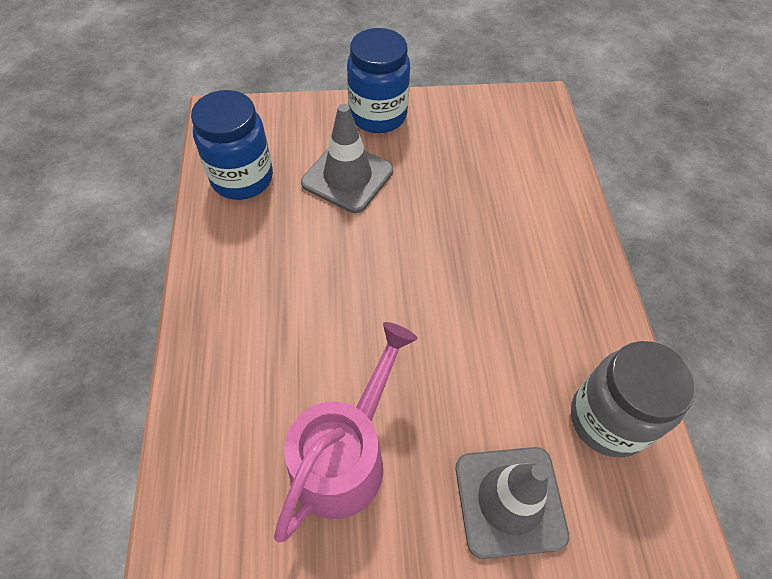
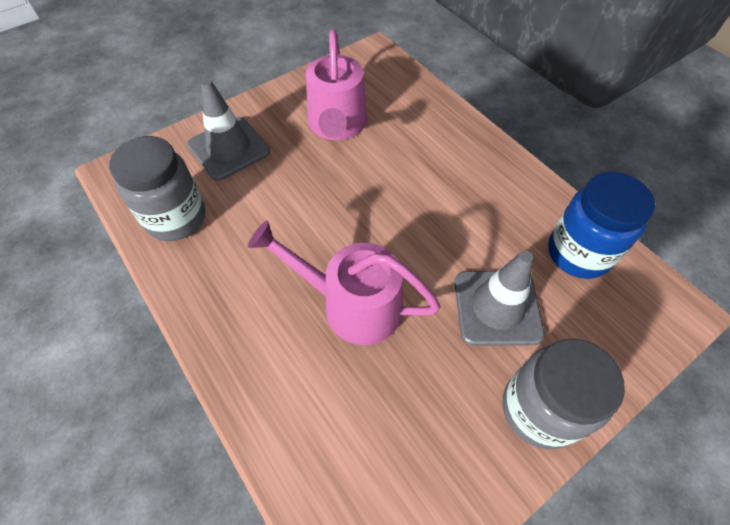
camera: 150 degrees right, 0 degrees up
blue jar [347,28,410,133] -> grey jar [503,339,625,449]
none -> pink watering can [248,221,441,345]

